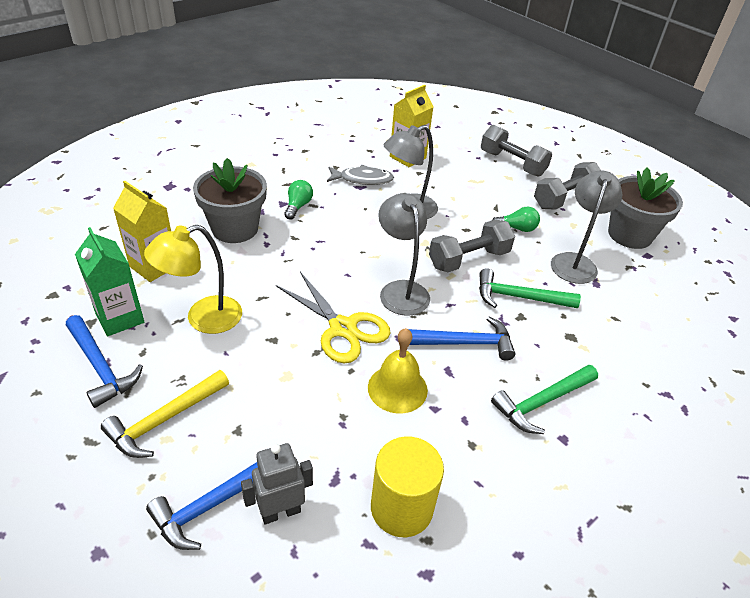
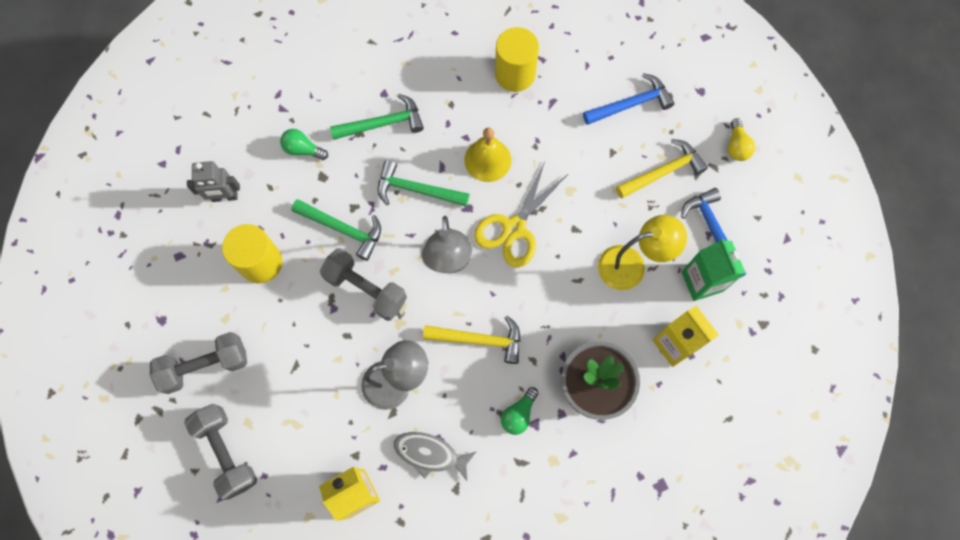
camera: 160 degrees left, 30 degrees up
grey robot [241,443,313,524] -> grey robot moved to [187,161,240,202]
yellow scissors [276,272,391,364] -> yellow scissors turned 120 degrees counterclockwise [474,161,568,268]
blue hammer [409,317,515,361] -> green hammer [378,160,469,206]
grey dumbbell [429,220,515,272] -> grey dumbbell turned 45 degrees clockwise [320,248,407,321]
green light bulb [492,207,540,232] -> green light bulb moved to [280,129,328,160]
grey lamp [551,170,622,284] -> yellow cylinder [222,224,282,284]
grey flower pot [608,167,683,249] -> none
none -> yellow hammer [423,316,520,364]
none -> yellow light bulb [728,118,756,161]

